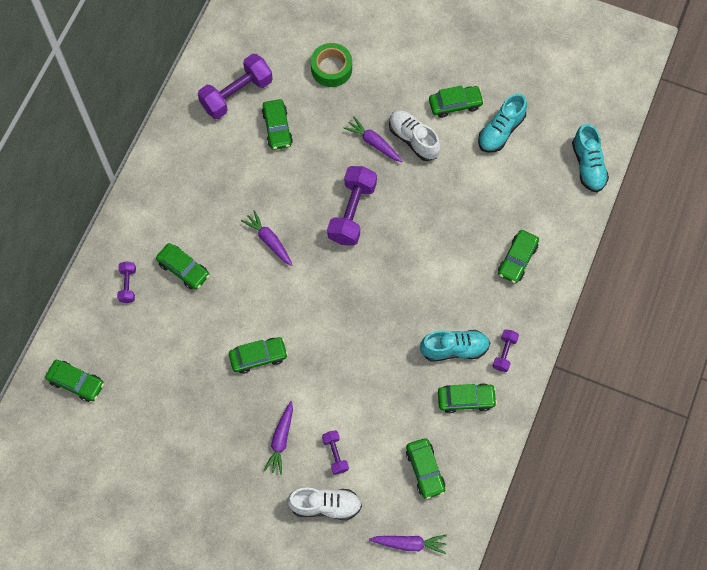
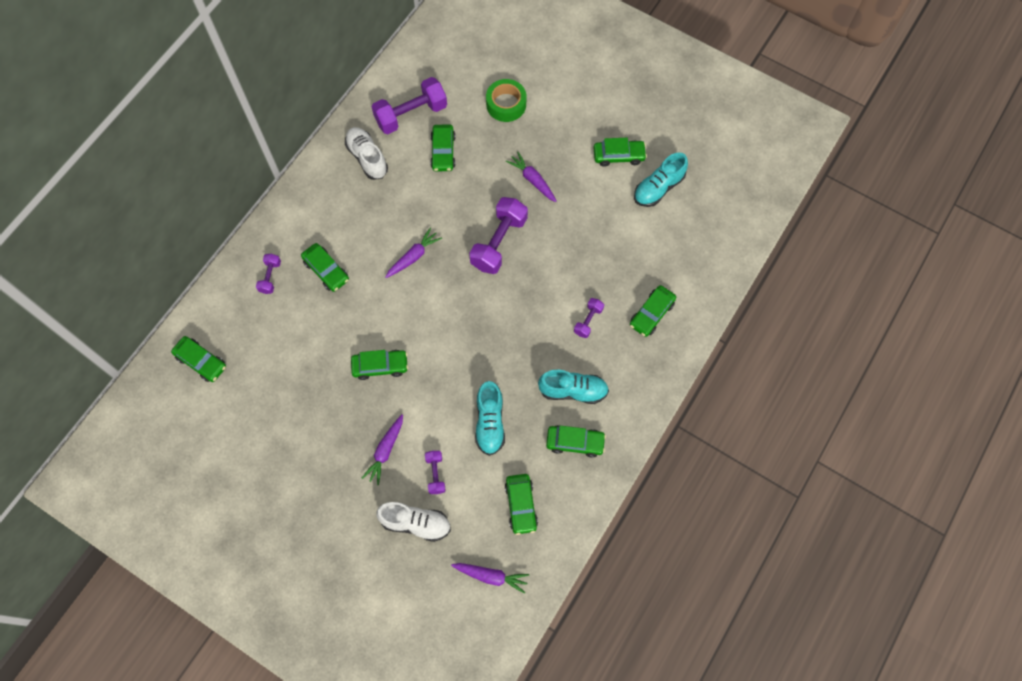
camera: 10 degrees right, 0 degrees up
purple carrot [241,210,293,266] -> purple carrot turned 75 degrees clockwise [385,228,442,278]
white shoe [389,110,441,161] -> white shoe moved to [345,127,388,180]
purple dumbbell [493,329,519,372] -> purple dumbbell moved to [574,298,604,338]
turquoise shoe [572,124,609,192] -> turquoise shoe moved to [475,381,505,456]

